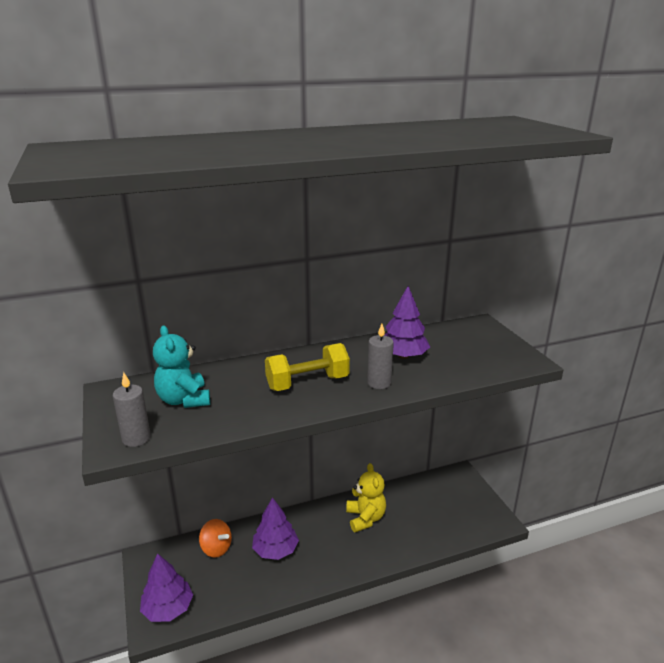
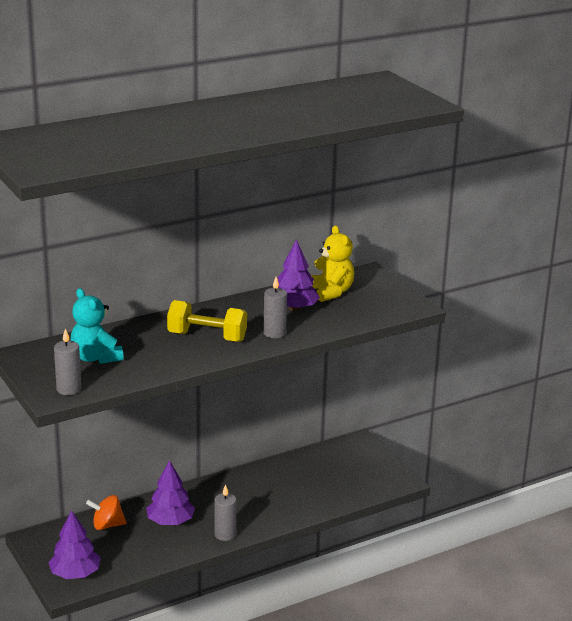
camera: 10 degrees left, 0 degrees up
orange spinning top [199,519,232,558] -> orange spinning top turned 150 degrees clockwise [86,495,127,530]
yellow dumbbell [265,343,350,391] -> yellow dumbbell turned 45 degrees clockwise [167,300,247,342]
yellow teddy bear [346,463,386,532] -> yellow teddy bear moved to [311,226,354,302]
none -> grey candle [214,484,236,541]

